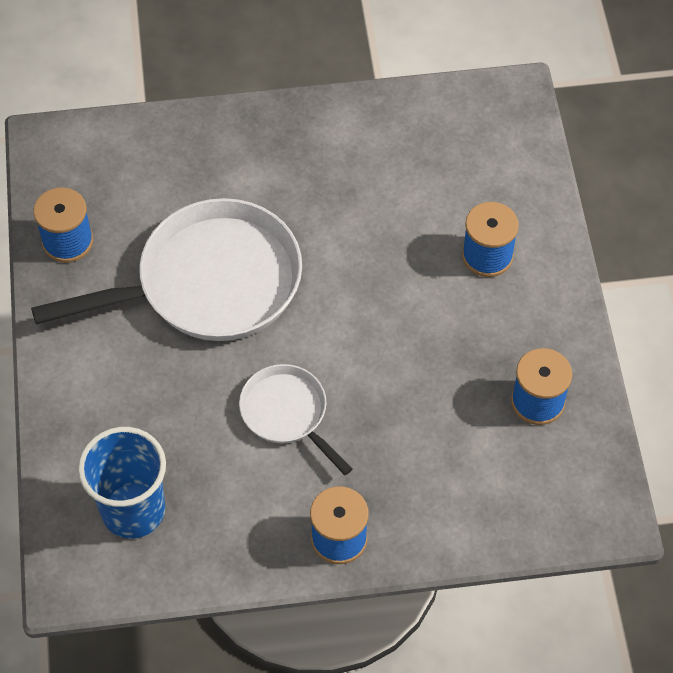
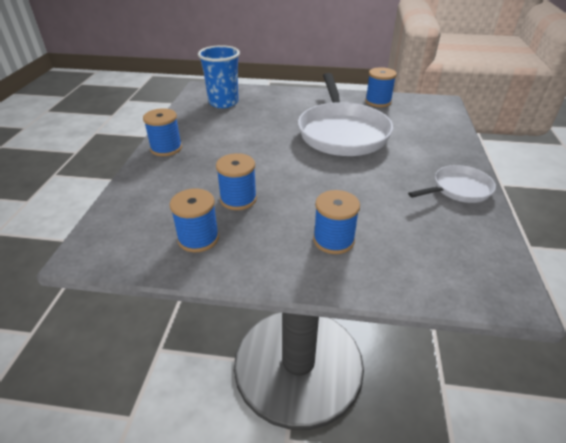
camera: 105 degrees right, 20 degrees down
white pan [239,364,352,475] -> white pan moved to [408,165,496,203]
none -> blue spool [216,153,257,210]

